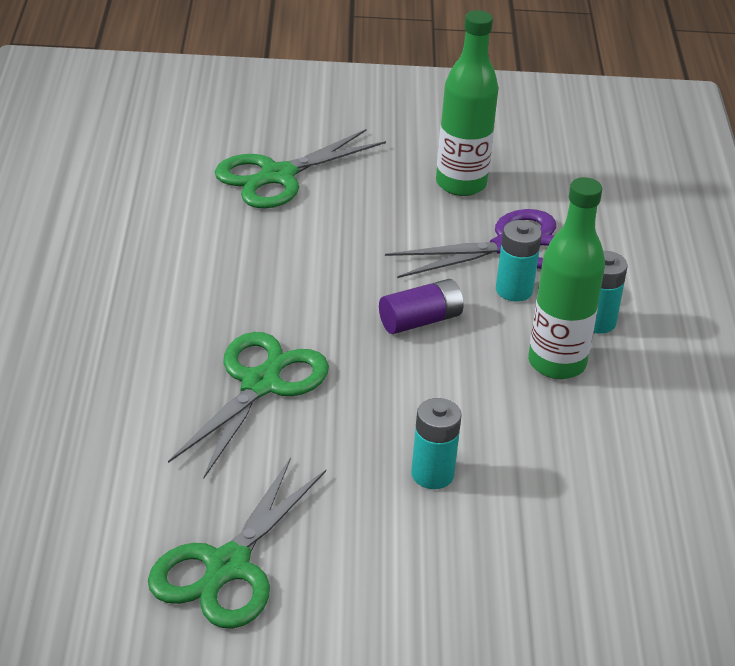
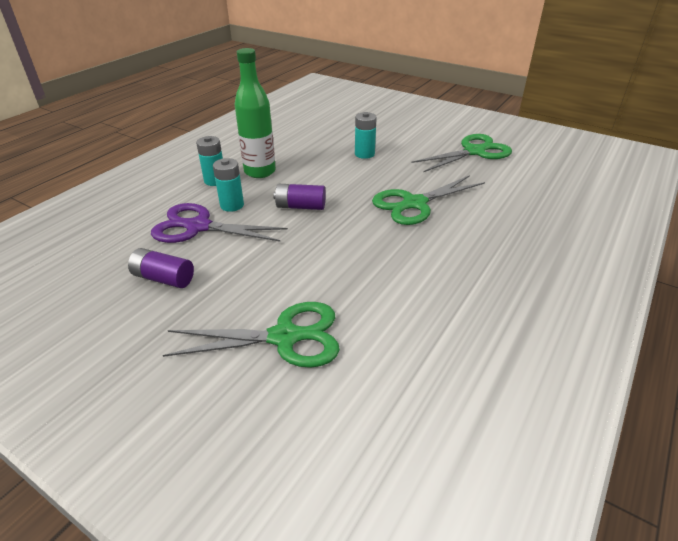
camera: 145 degrees left, 0 degrees up
green bottle [436,10,499,196] -> purple battery [128,248,194,288]

